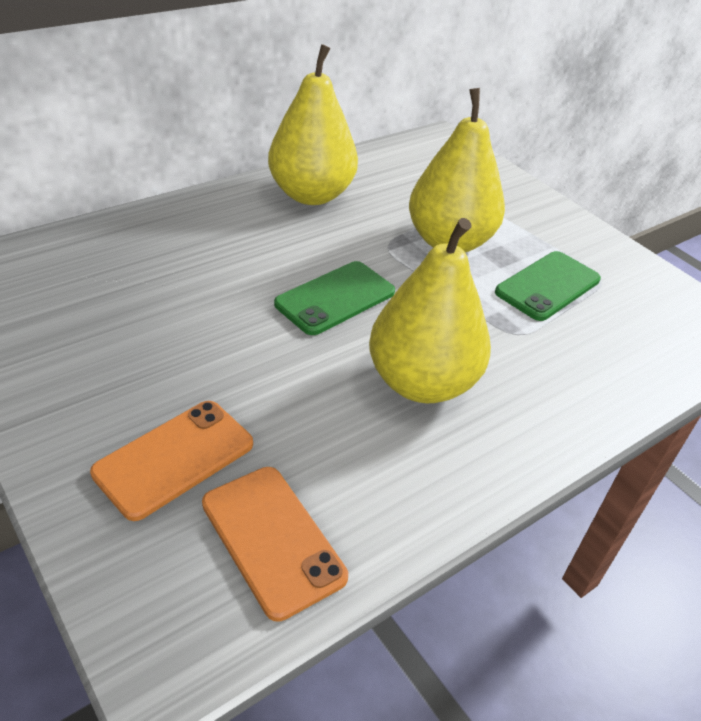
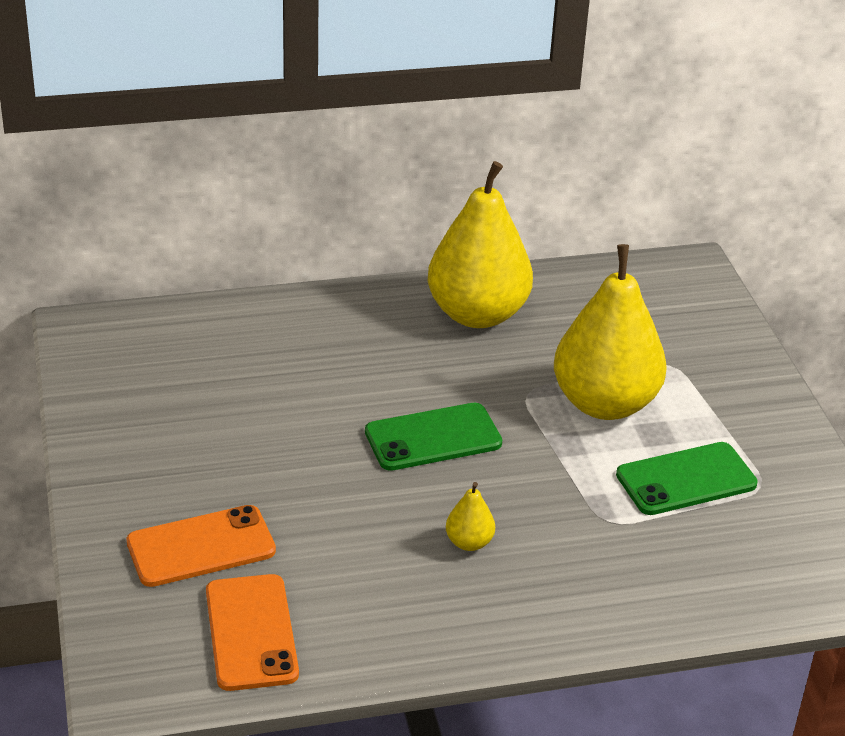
camera: 25 degrees right, 5 degrees down
yellow pear [369,218,491,403] -> yellow pear [446,482,495,551], size x0.41

